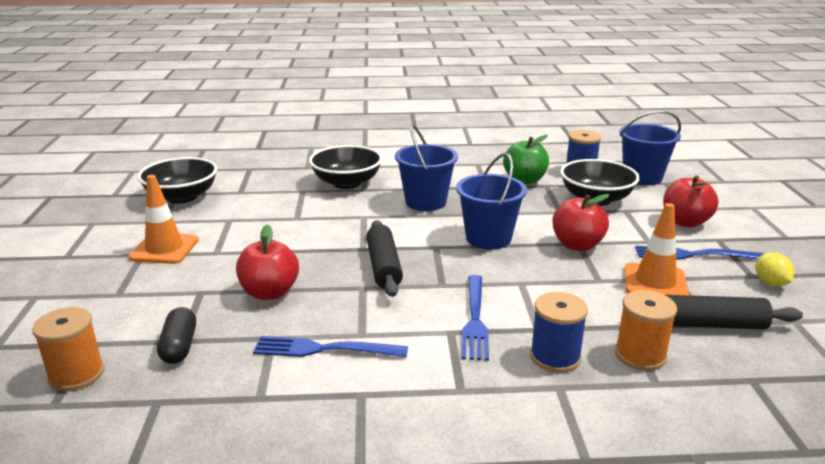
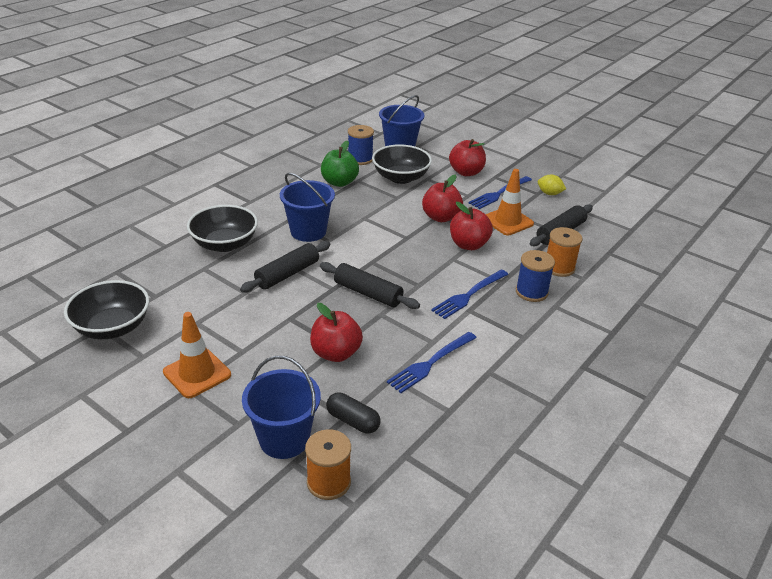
camera: 50 degrees left, 10 degrees up
blue bucket [456,153,527,249] -> blue bucket moved to [242,356,321,459]
blue fork [462,275,489,361] -> blue fork turned 90 degrees clockwise [431,269,508,319]
none -> black rolling pin [240,241,330,293]
none -> red apple [450,202,493,250]

